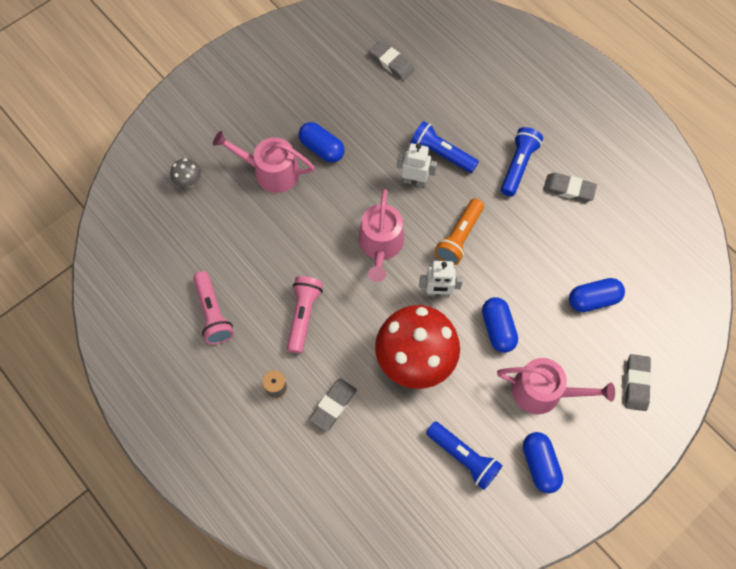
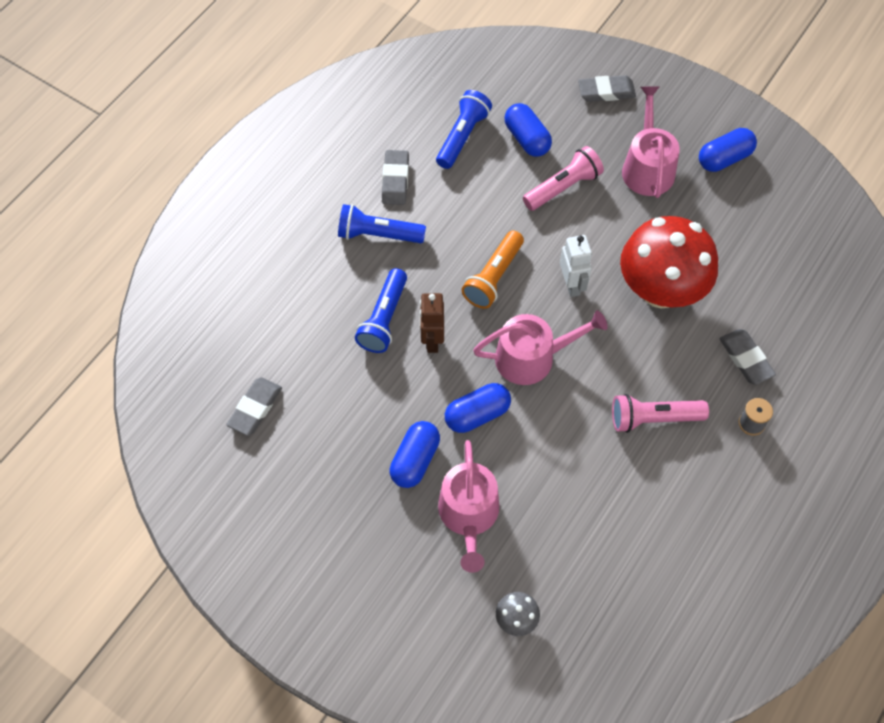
camera: 105 degrees left, 5 degrees down
pink flashlight [193,271,234,344] -> pink flashlight moved to [523,146,604,211]
grey eraser [309,378,357,432] -> grey eraser turned 45 degrees clockwise [719,329,776,385]
white robot [397,143,437,187] -> brown robot [420,293,444,353]
blue flashlight [426,421,503,490] -> blue flashlight moved to [436,90,492,169]
orange flashlight [435,199,484,265] -> orange flashlight turned 105 degrees clockwise [462,231,524,309]
blue capsule [482,297,518,353] -> blue capsule moved to [445,383,511,433]

